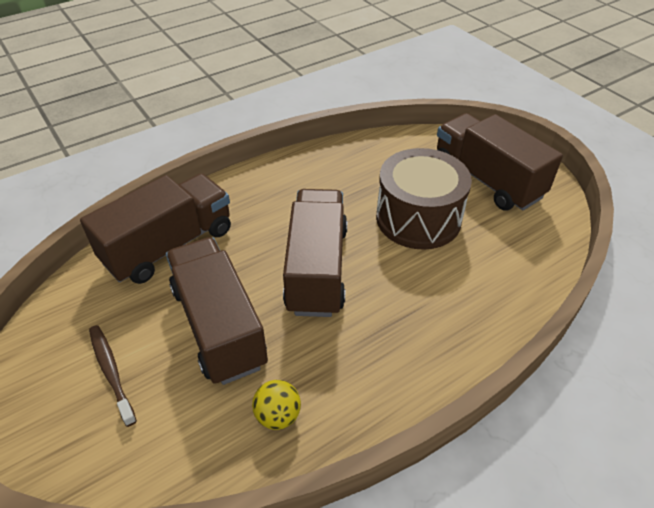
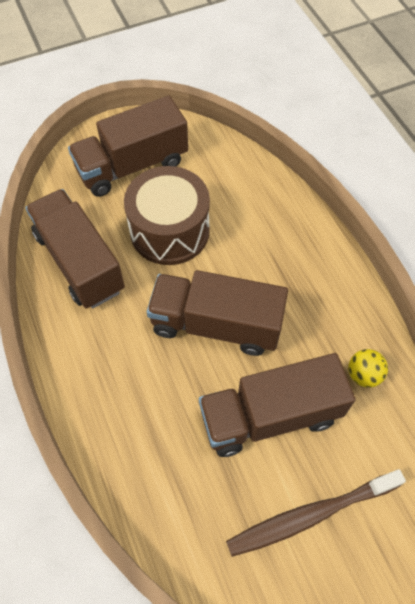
camera: 80 degrees left, 15 degrees up
brown truck [80,173,231,284] -> brown truck moved to [25,189,125,309]
brown toothbrush [89,325,137,427] -> brown toothbrush [226,469,406,557], size x1.58

